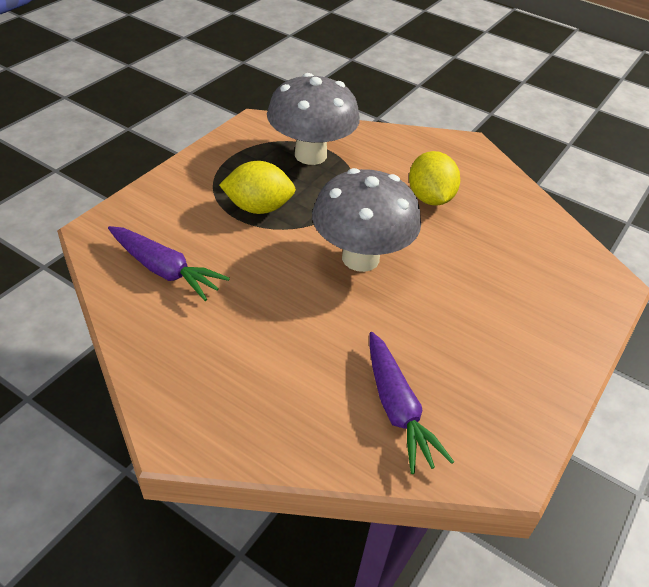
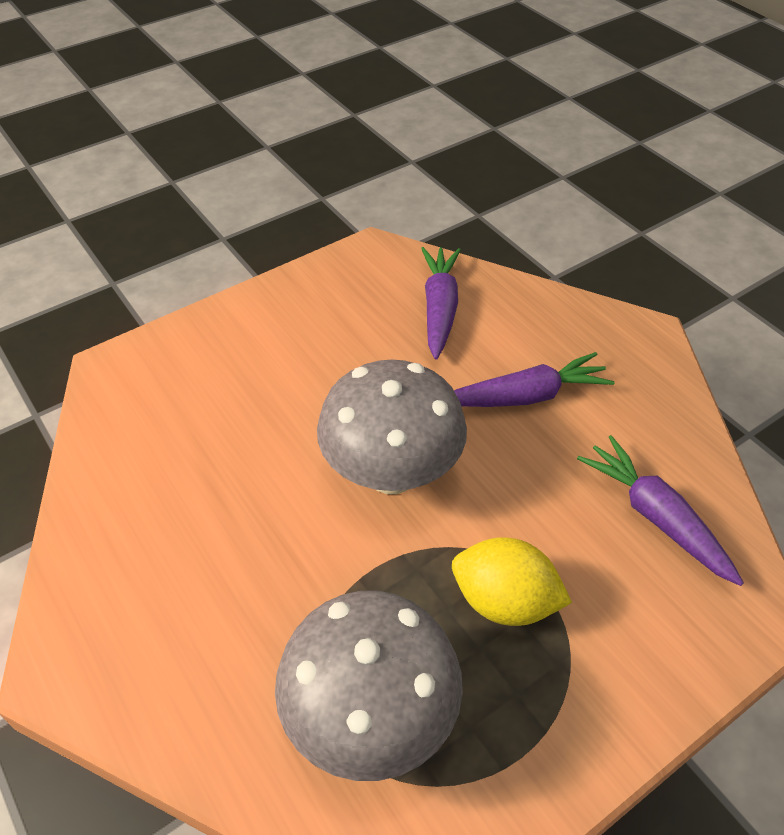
camera: 155 degrees left, 5 degrees up
yellow lemon [409,151,460,206] -> none
none -> purple carrot [454,352,615,407]

